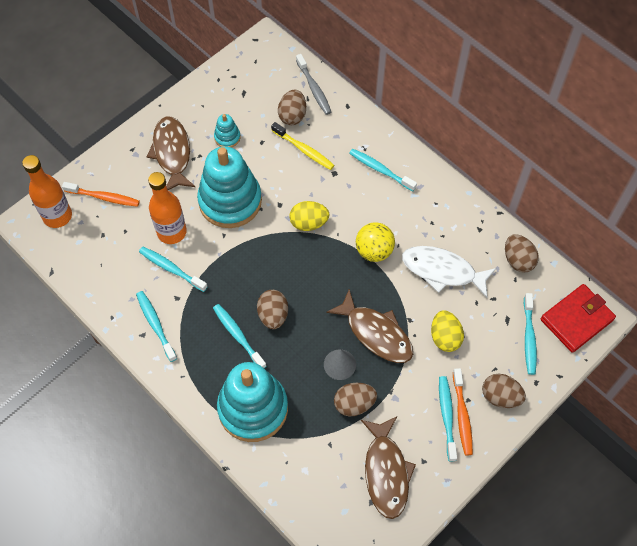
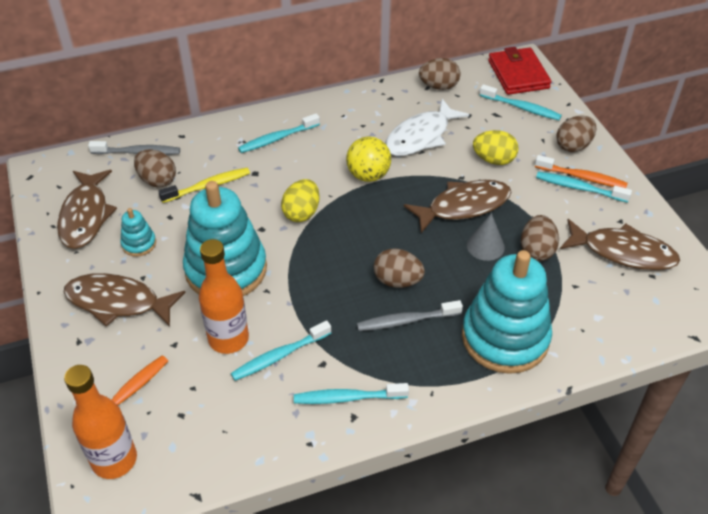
camera: 65 degrees left, 15 degrees down
turquoise toothbrush [213,304,266,368] -> grey toothbrush [357,300,463,331]
none -> brown fish [57,170,117,249]

